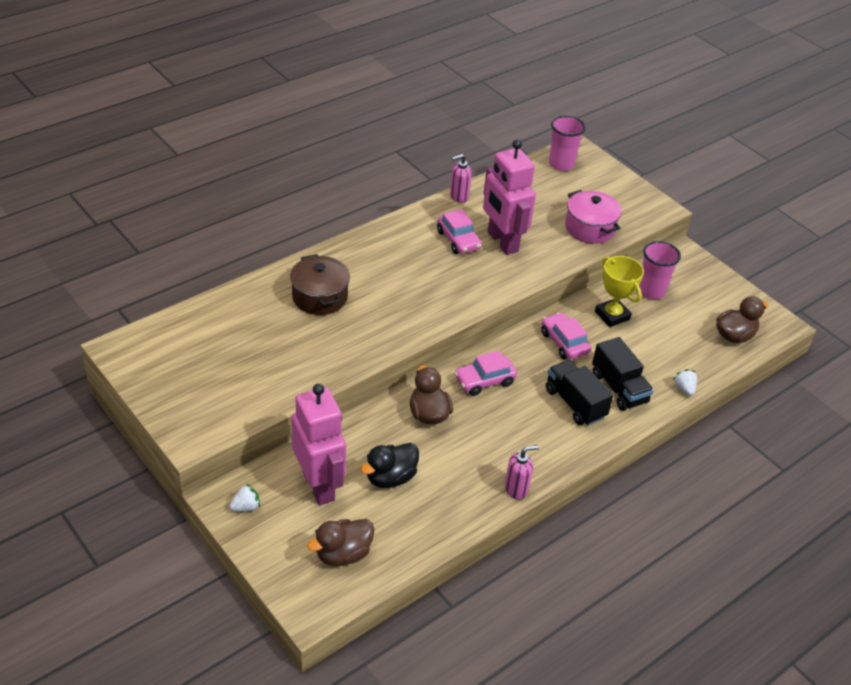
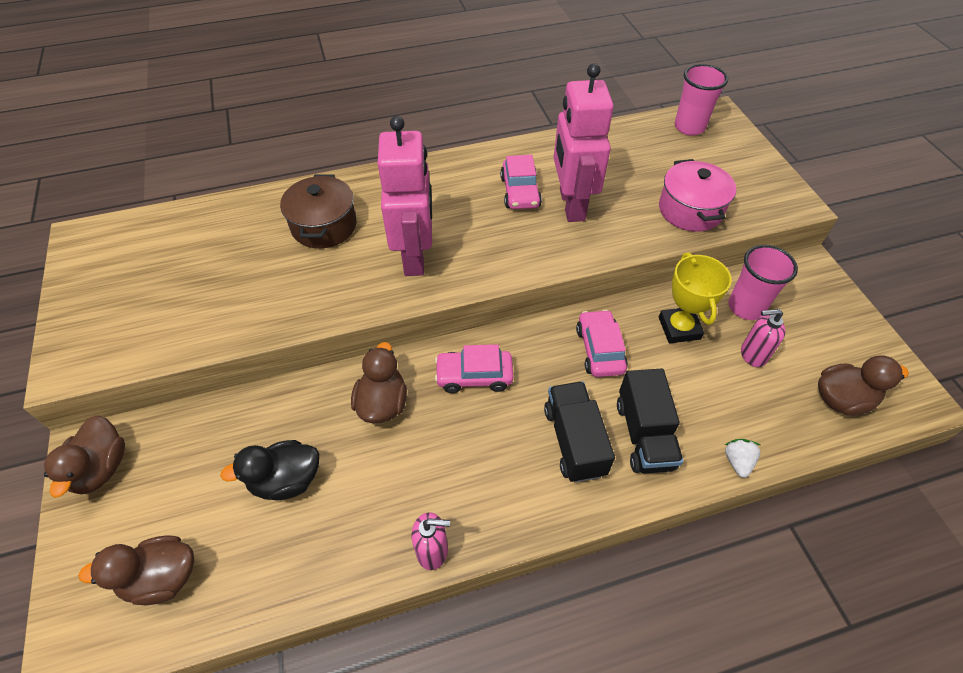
camera: 25 degrees right, 10 degrees up
white strawberry [229,484,260,512] -> brown duck [44,415,125,498]
pink robot [291,384,346,505] -> pink robot moved to [378,116,432,276]
pink soap dispenser [450,154,472,203] -> pink soap dispenser moved to [741,309,786,367]

